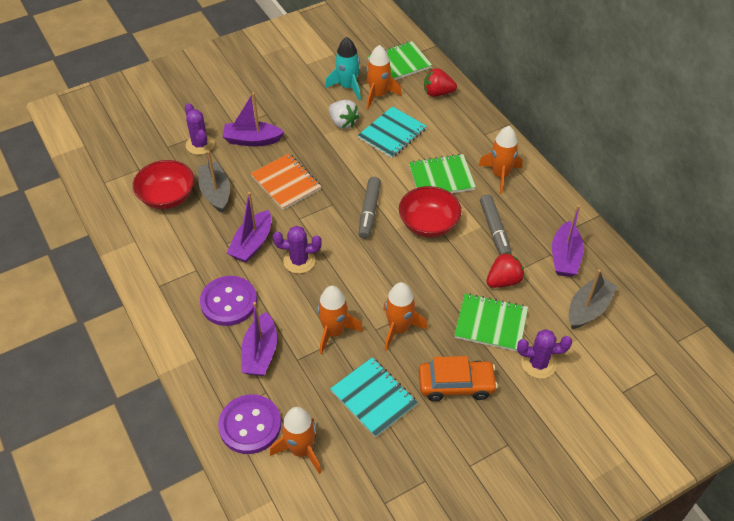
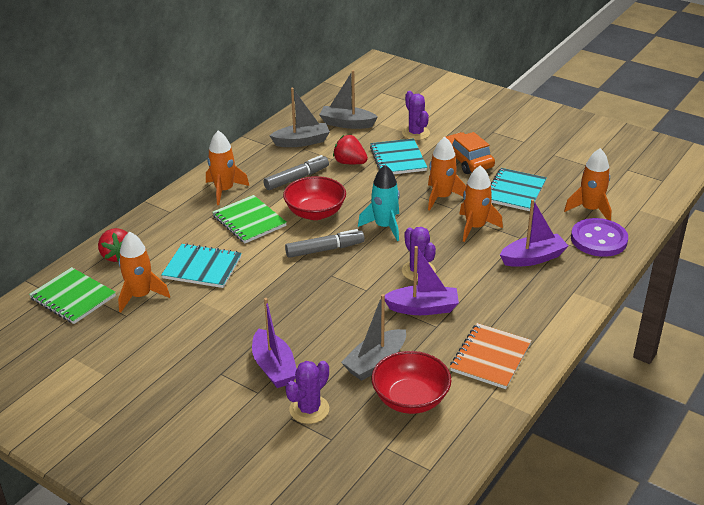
camera: 115 degrees left, 15 degrees down
purple button [200,276,257,326] -> none
orange notebook [251,153,322,210] -> orange notebook moved to [450,323,532,389]
turquoise rocket [325,37,361,101] -> turquoise rocket moved to [358,165,400,241]
white strawberry [329,100,360,129] -> none
green notebook [454,293,528,352] -> turquoise notebook [370,138,427,174]
purple boat [552,205,584,277] -> grey boat [270,88,330,147]

